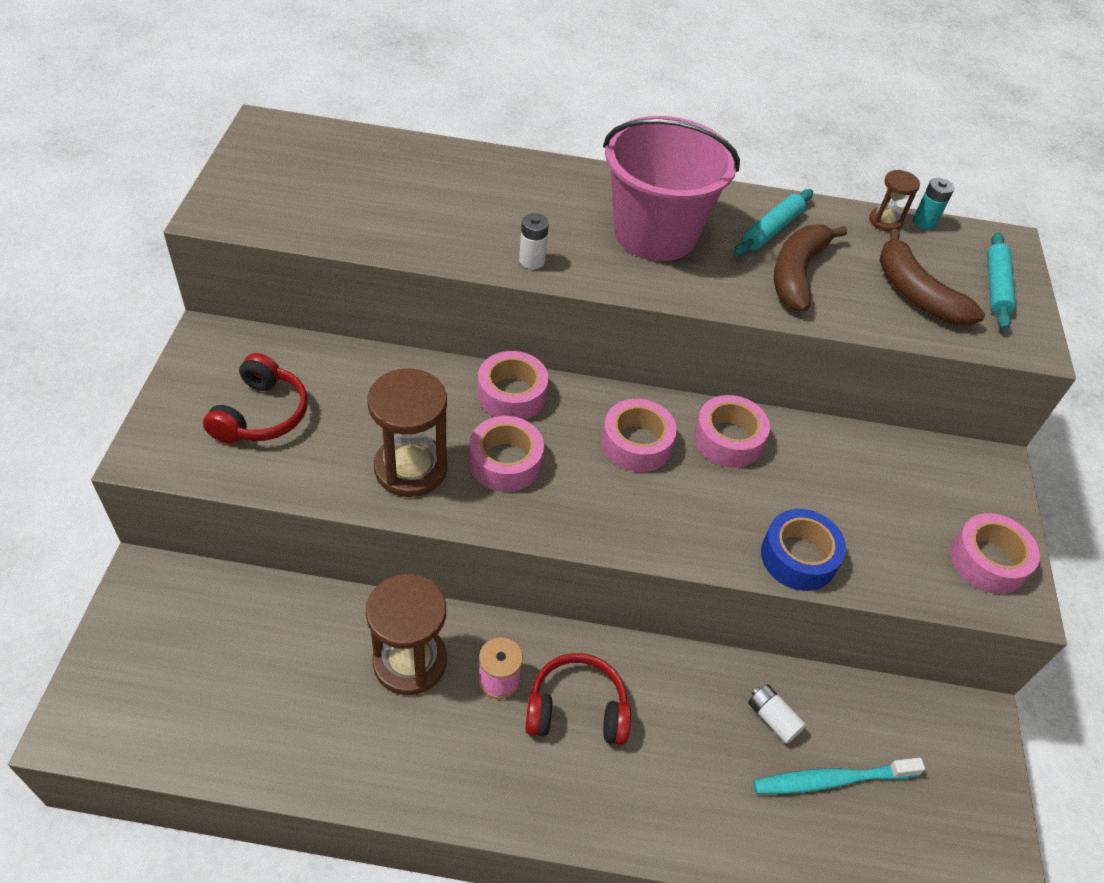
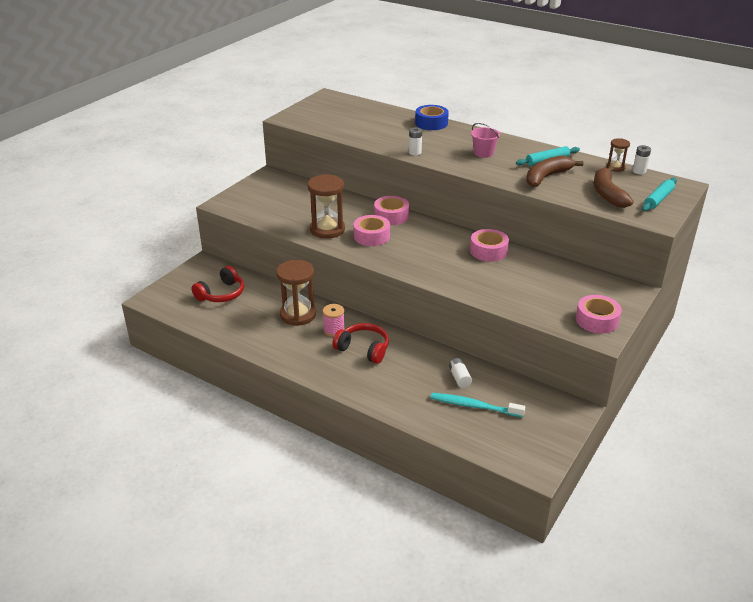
camera: 30 degrees right, 15 degrees down
red headphones [203,353,308,444] -> red headphones moved to [192,266,244,302]
pink tape [601,399,677,472] -> none
pink bucket [603,116,740,261] -> pink bucket [471,123,500,158], size x0.45
blue tape [761,509,846,591] -> blue tape moved to [415,105,449,130]
turquoise battery [913,178,954,230] -> white battery [633,145,651,174]

